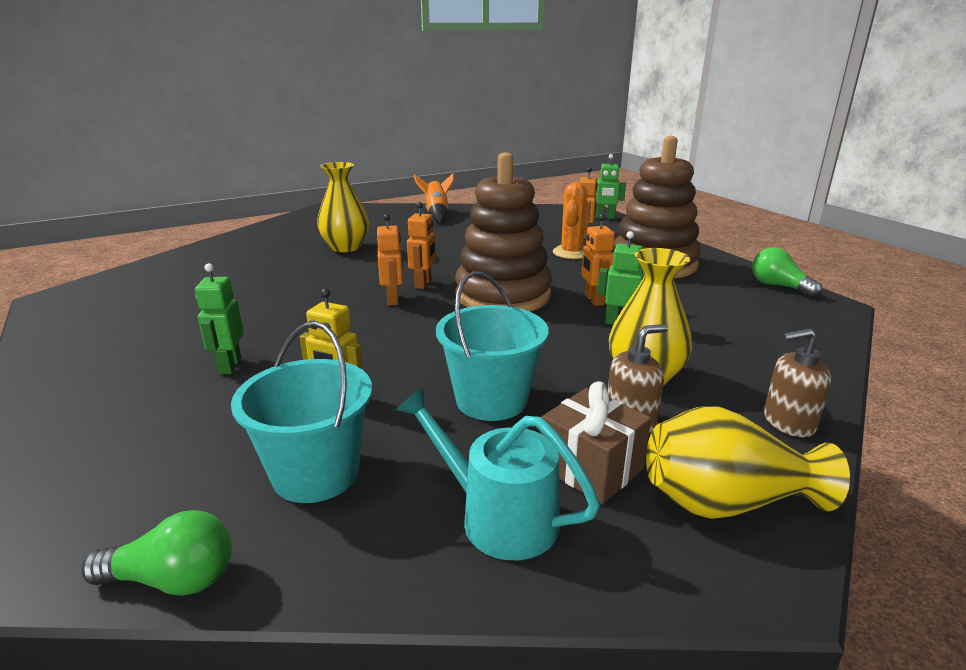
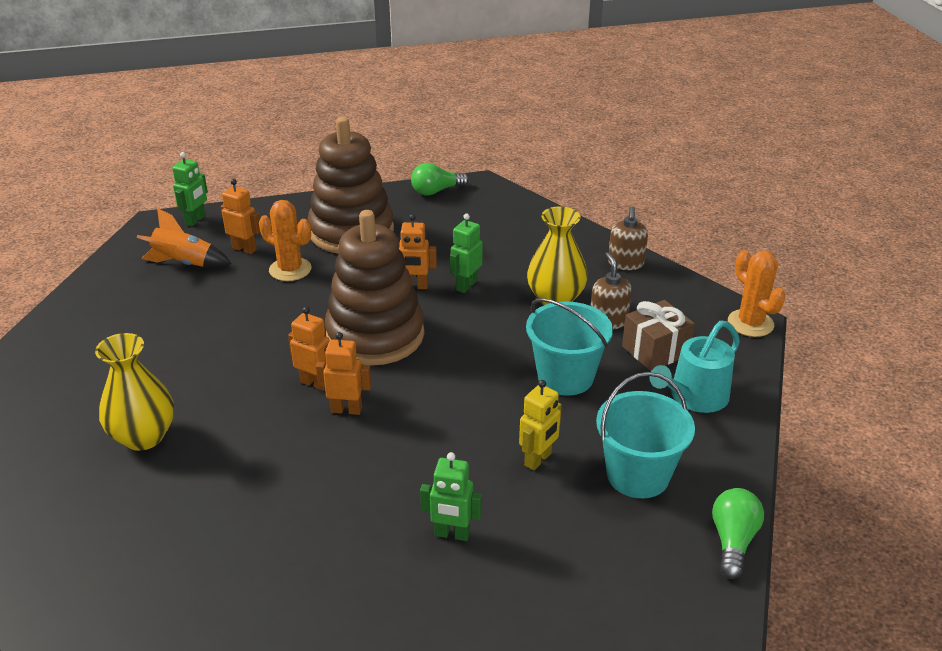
camera: 75 degrees left, 10 degrees up
orange rocket [414,173,454,223] -> orange rocket moved to [136,208,231,267]
yellow vase [646,406,850,519] -> none
none -> orange cactus [728,250,786,337]

